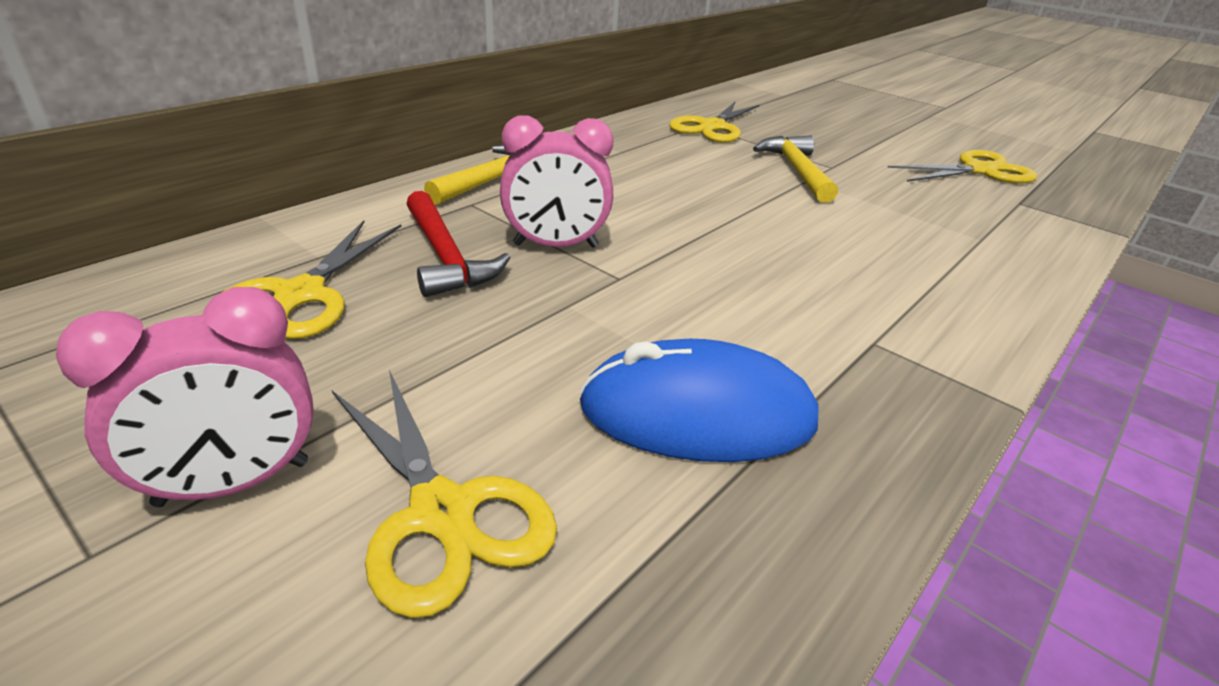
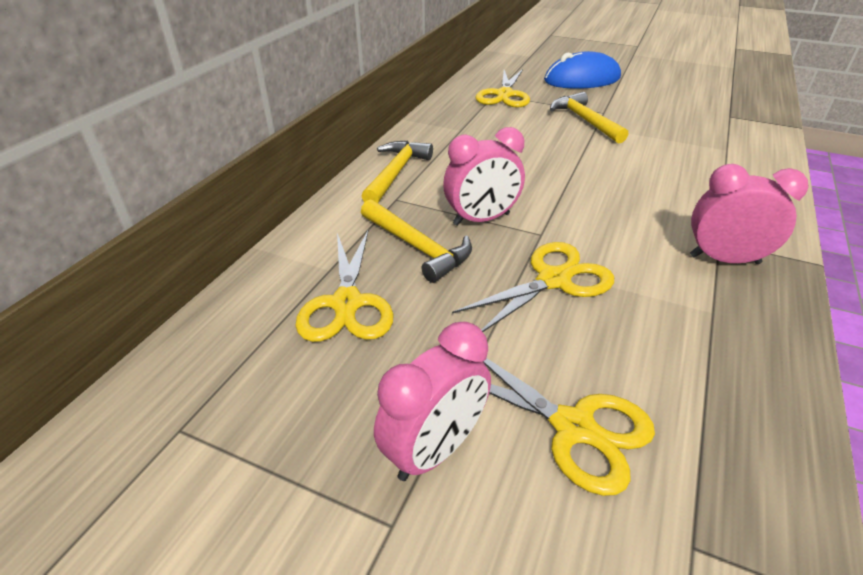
camera: 15 degrees left, 5 degrees up
red hammer [407,191,511,297] -> yellow hammer [361,199,472,283]
blue mouse [579,339,819,462] -> blue mouse moved to [544,51,621,89]
yellow scissors [887,150,1037,183] -> yellow scissors moved to [452,242,614,332]
none -> pink clock [690,164,809,264]

